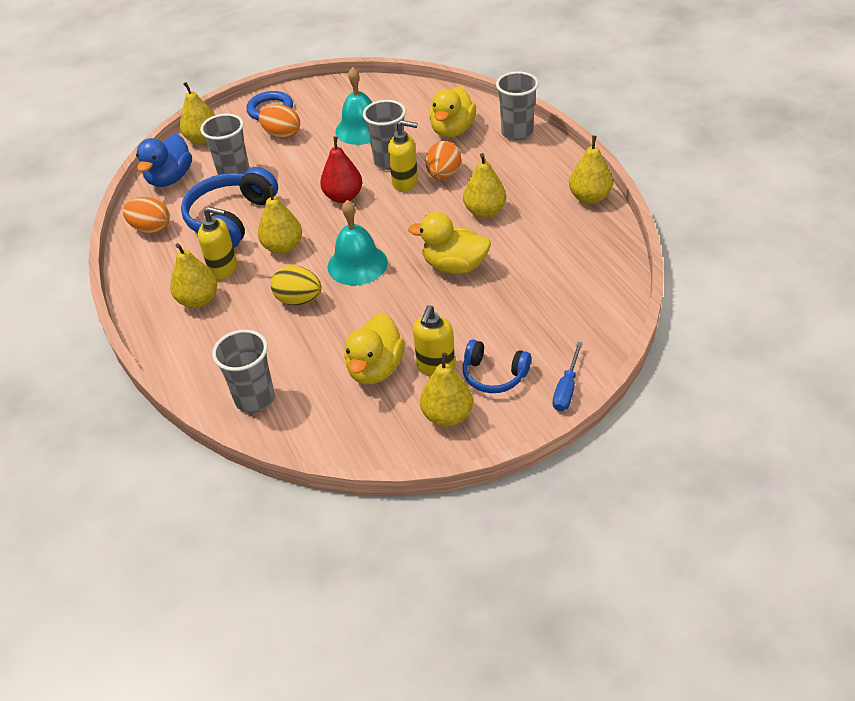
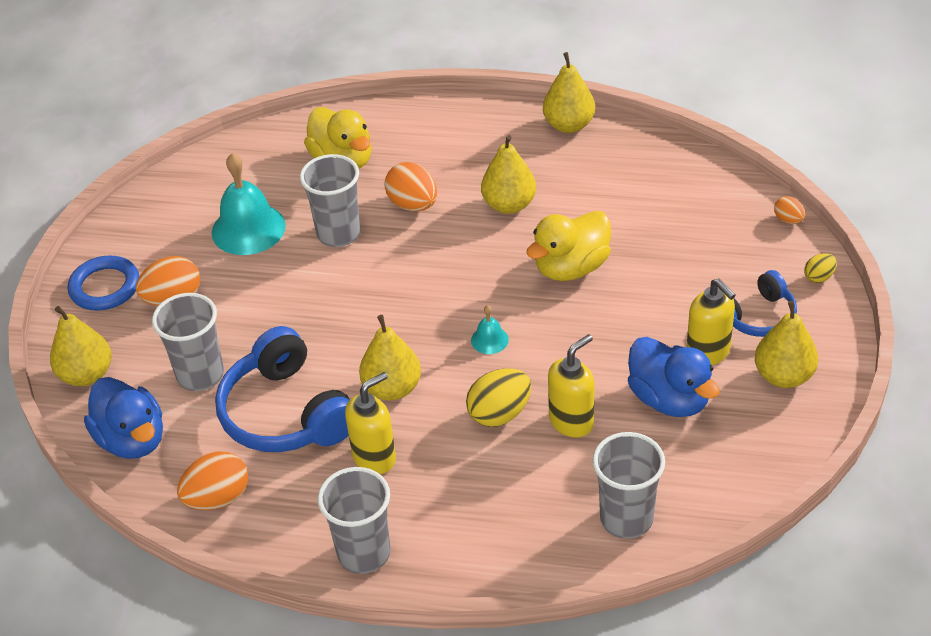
camera: 55 degrees left, 0 degrees up
yellow pear [170,243,217,308] -> none
red pear [320,137,362,203] -> none
turquoise bell [328,200,388,285] -> turquoise bell [471,305,509,354], size x0.47
yellow duck [344,313,405,384] -> blue duck [628,337,720,417]
yellow soap dispenser [388,120,418,191] -> yellow soap dispenser moved to [548,334,595,438]
grey cup [496,71,539,141] -> grey cup moved to [318,467,391,574]
blue screwdriver [553,342,583,411] -> yellow egg [804,253,837,283]
none -> orange egg [774,196,805,224]

